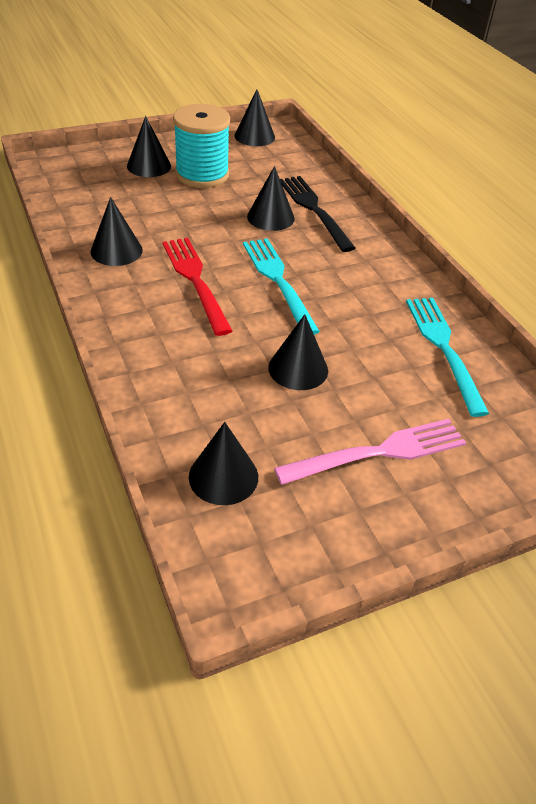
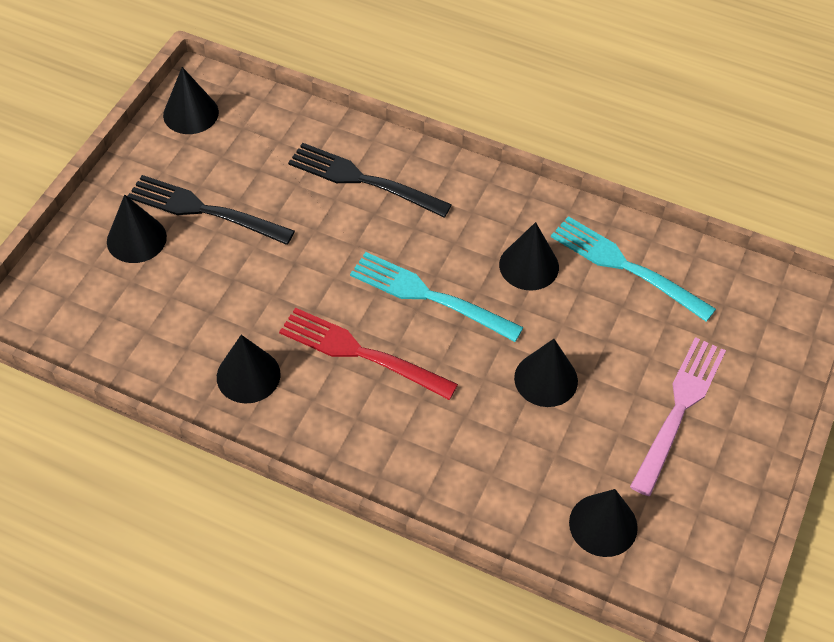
camera: 40 degrees left, 10 degrees up
turquoise spool [173,104,230,188] -> black fork [127,175,295,245]
black cone [247,166,295,231] -> black cone moved to [499,222,559,291]

